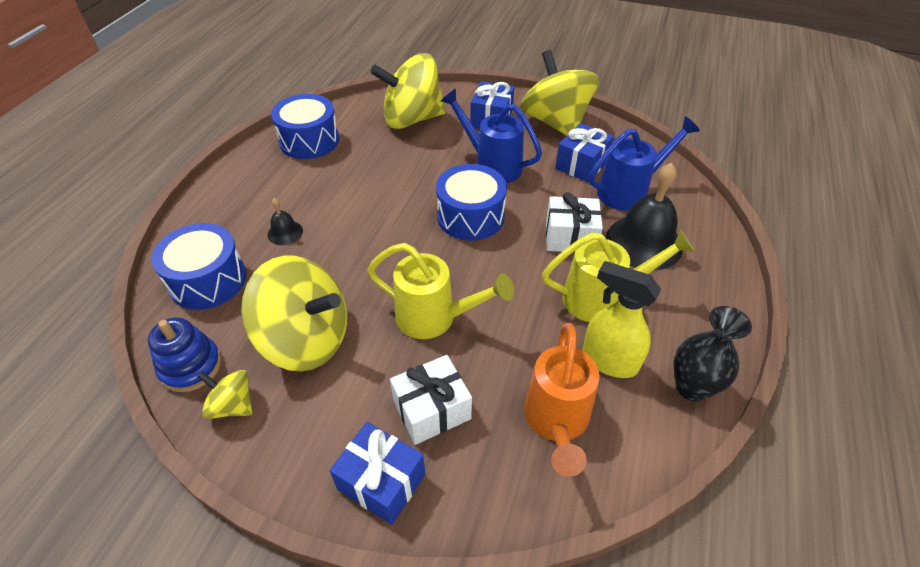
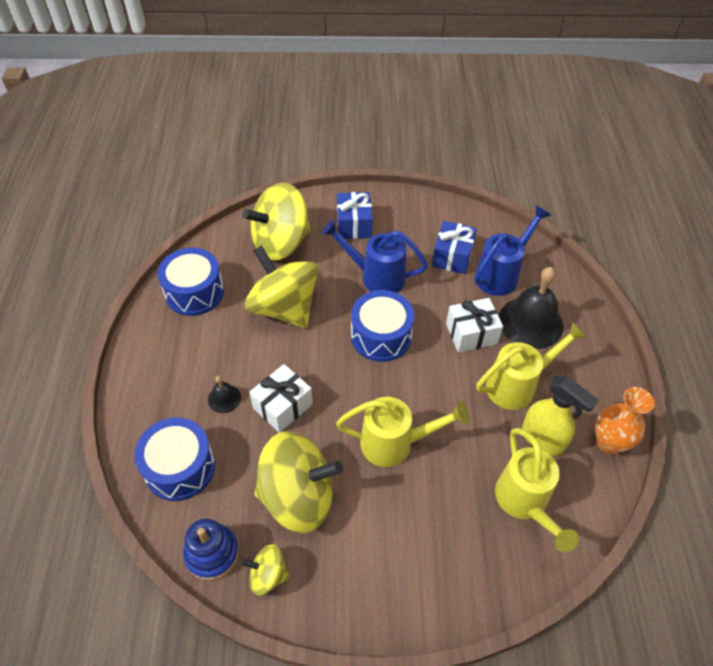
camera: 20 degrees left, 5 degrees up
blue gift [329,422,425,525] -> none
white gift [390,355,472,445] -> white gift moved to [249,364,313,433]
yellow spinning top [520,50,599,136] -> yellow spinning top moved to [245,245,318,328]
orange watering can [524,323,600,477] -> yellow watering can [495,428,579,552]
yellow spray bottle [582,261,661,378] -> yellow spray bottle turned 150 degrees counterclockwise [522,376,599,456]
black vase [673,306,752,402] -> orange vase [595,387,655,454]

